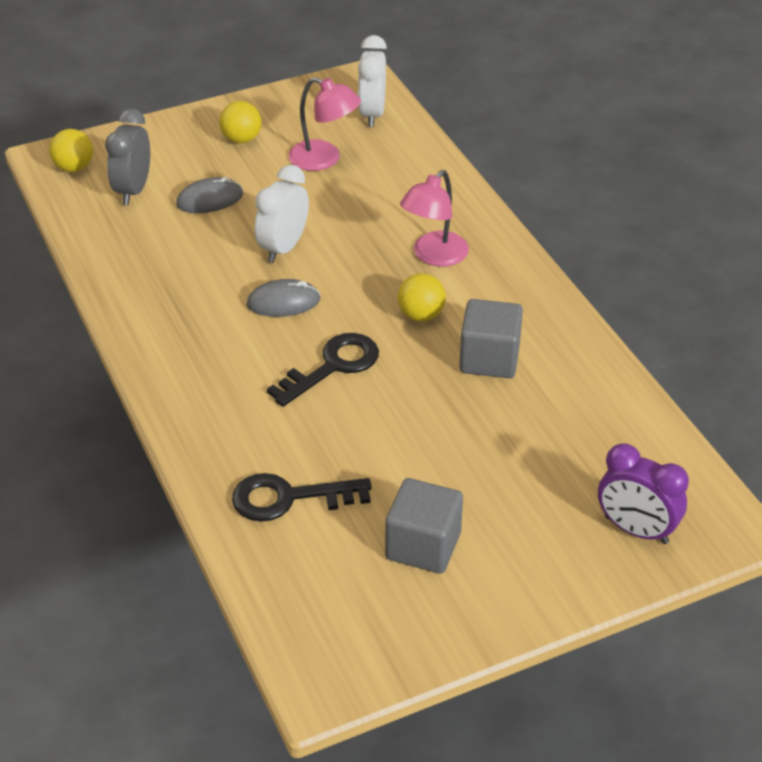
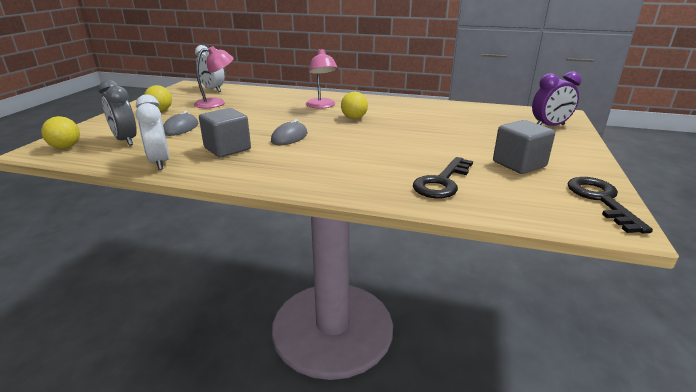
camera: 50 degrees left, 15 degrees down
white clock [255,165,309,263] -> white clock moved to [136,94,169,170]
black key [267,333,379,407] -> black key moved to [568,177,653,234]
grey cube [459,299,523,378] -> grey cube moved to [199,108,251,158]

